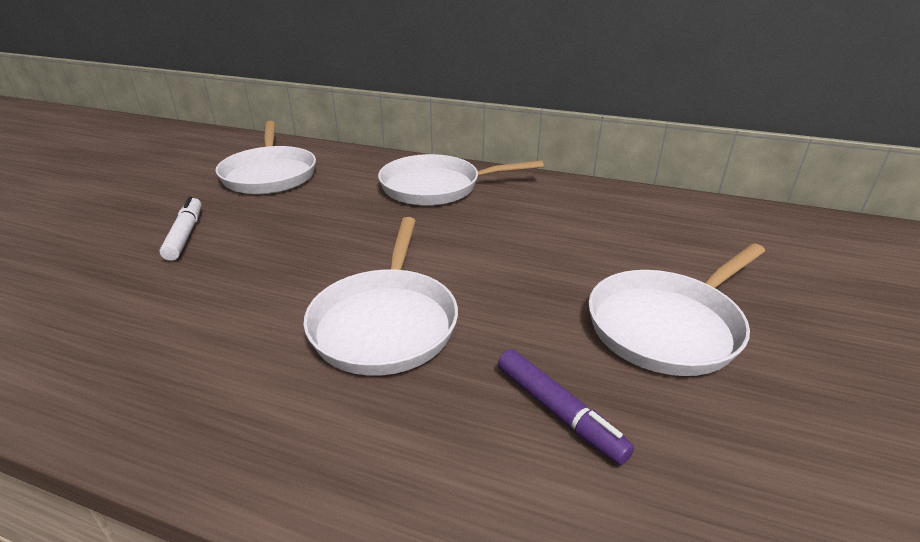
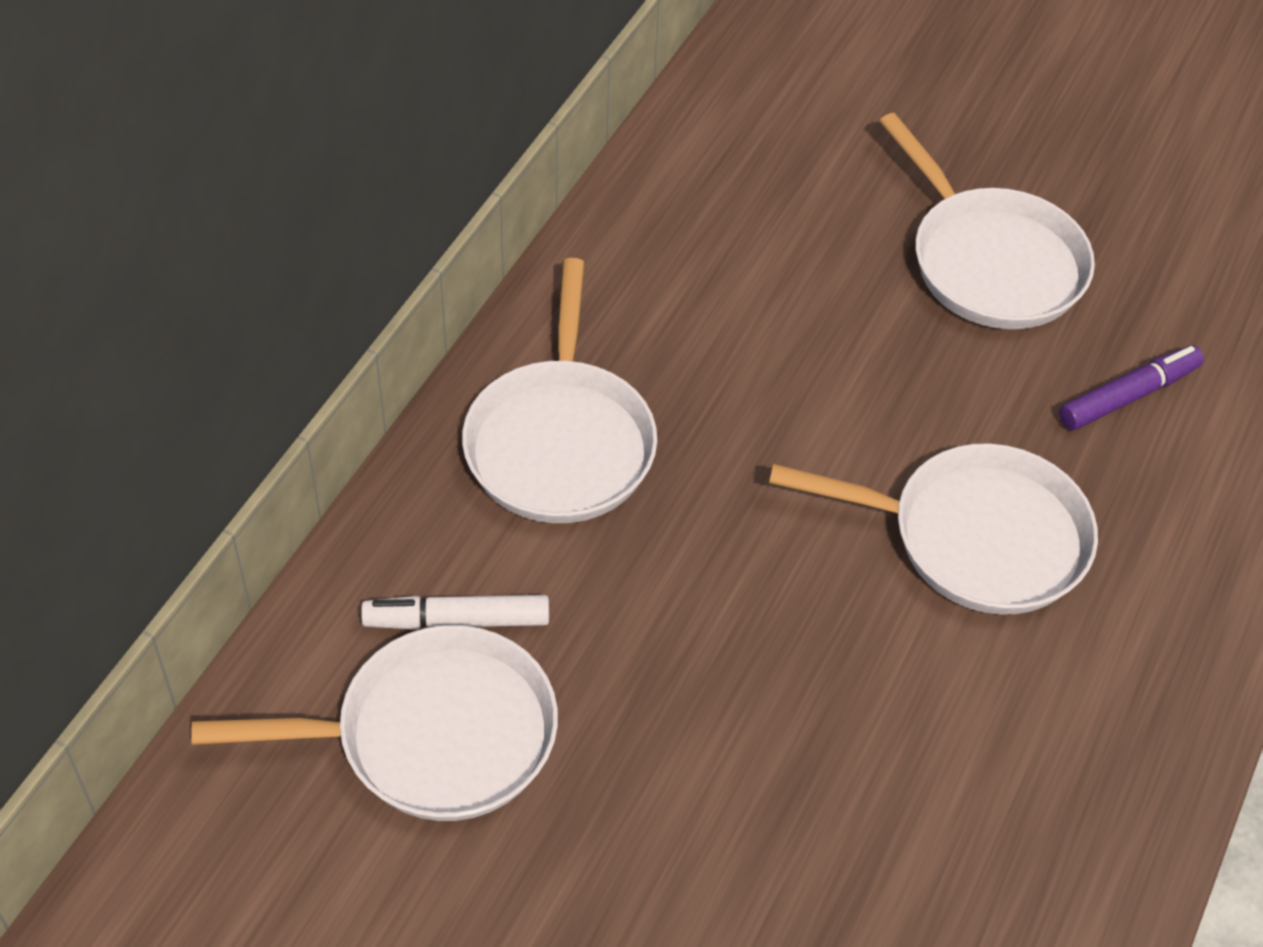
camera: 85 degrees left, 20 degrees up
white marker [159,196,202,261] -> white marker moved to [361,595,549,630]

